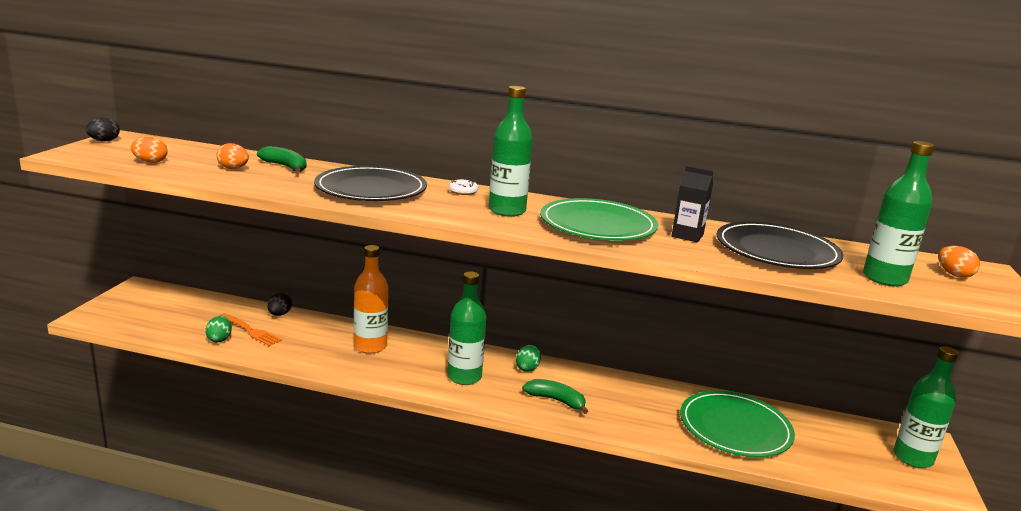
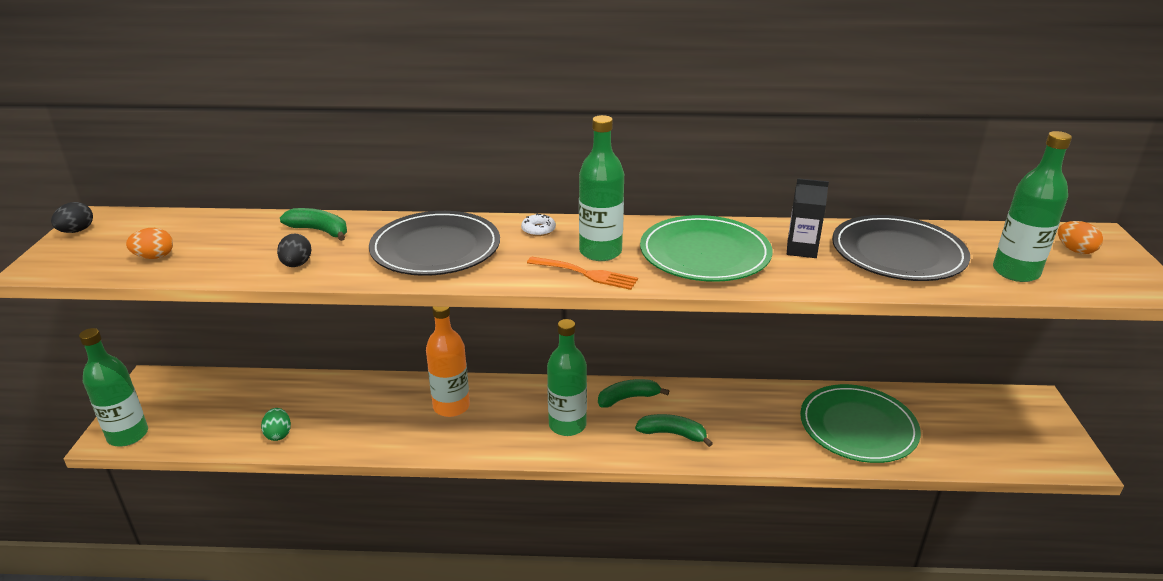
camera: 10 degrees left, 10 degrees up
orange egg [216,143,249,169] -> none
orange fork [219,313,282,346] -> orange fork moved to [527,257,638,290]
black egg [267,293,292,316] -> black egg moved to [277,233,311,267]
green egg [516,345,541,372] -> green banana [598,379,669,408]
green bottle [894,346,959,468] -> green bottle moved to [79,328,148,446]

